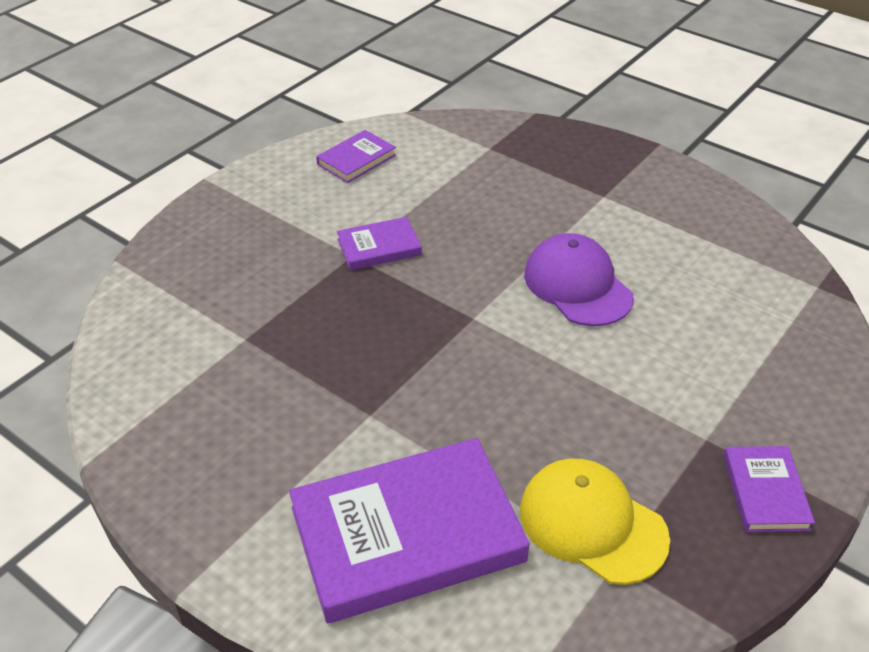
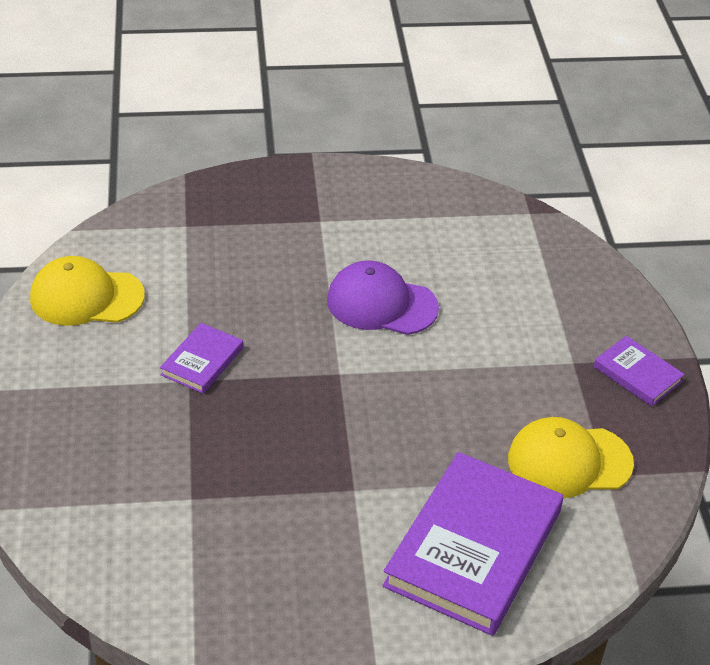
camera: 45 degrees left, 0 degrees up
purple book [316,130,396,183] -> yellow cap [30,256,145,326]

